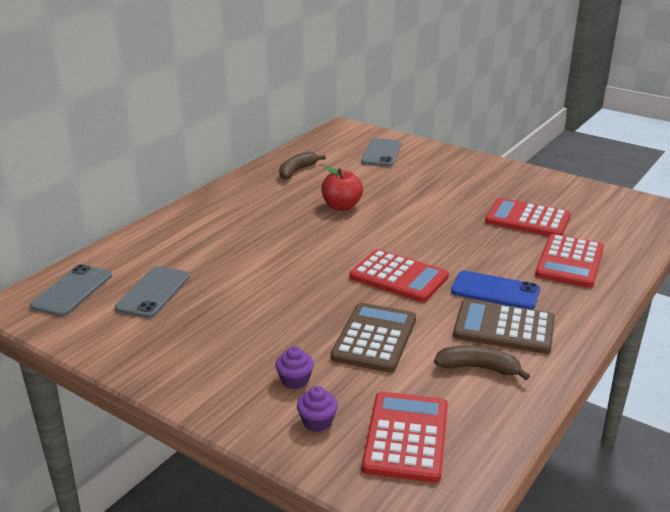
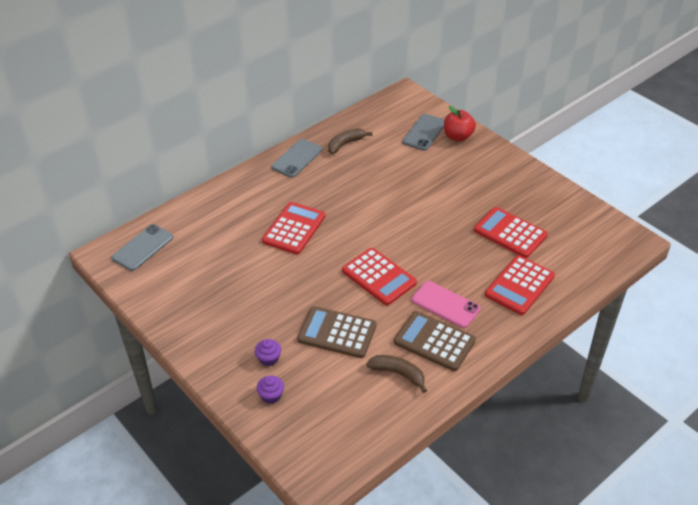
camera: 15 degrees right, 15 degrees up
grey phone [115,266,190,318] -> grey phone moved to [271,139,323,177]
red apple [321,166,363,211] -> red apple moved to [444,106,476,142]
brown calculator [331,303,416,373] -> brown calculator turned 105 degrees counterclockwise [297,306,376,358]
red calculator [362,392,448,483] -> red calculator moved to [262,202,325,255]
blue phone [451,271,540,309] -> pink phone [412,281,481,328]

